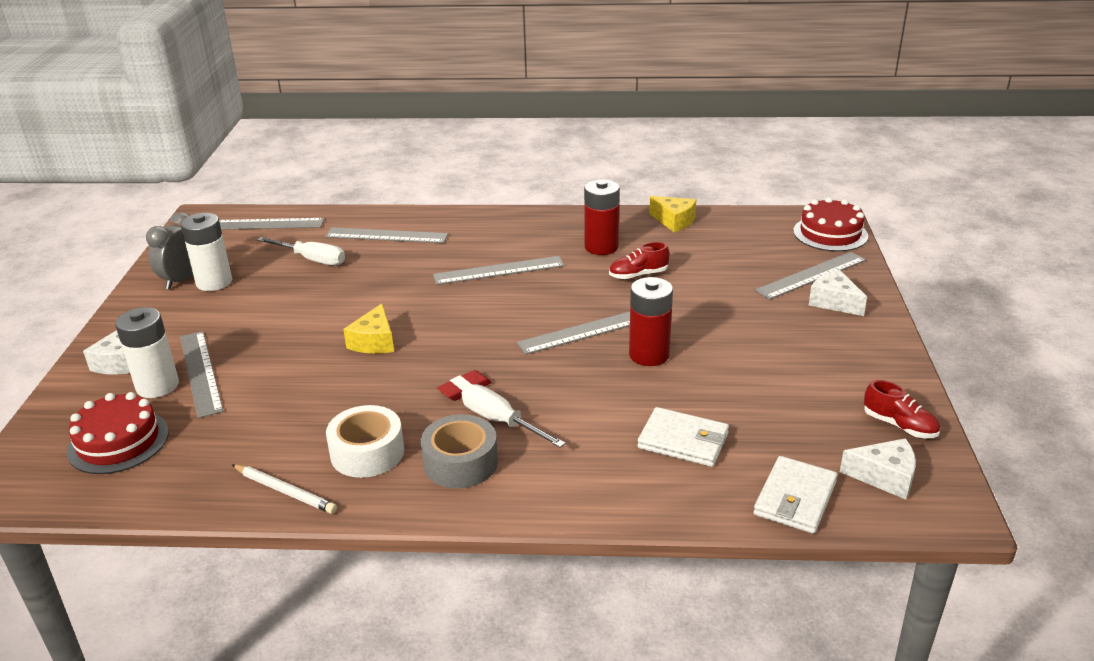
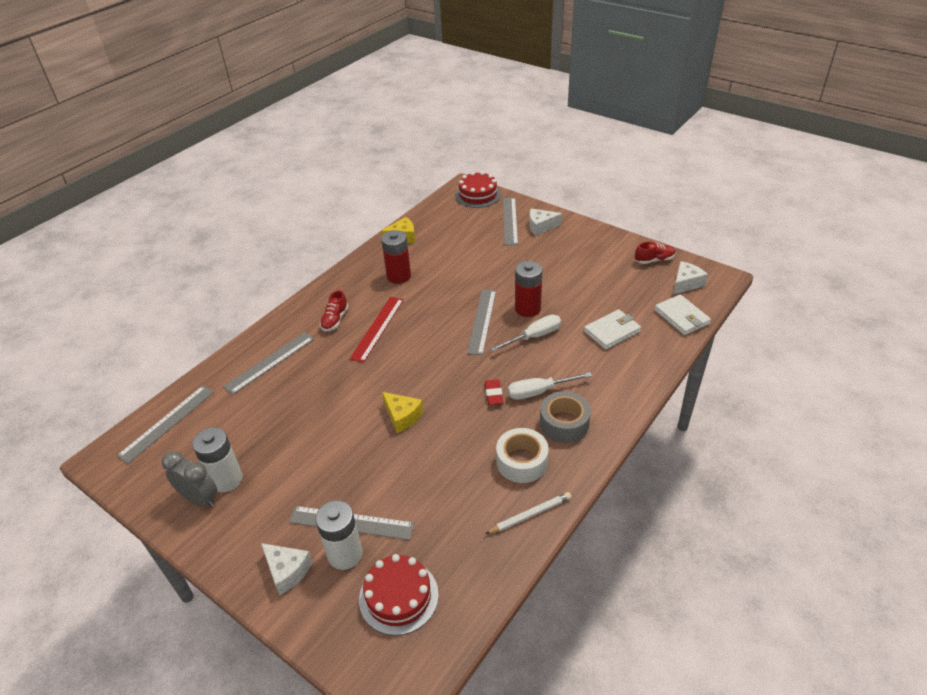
camera: 55 degrees left, 10 degrees up
grey clock [146,212,193,290] -> grey clock turned 150 degrees clockwise [162,451,217,507]
white screwdriver [257,237,345,265] -> white screwdriver moved to [491,315,561,352]
grey ruler [433,256,564,285] -> red ruler [350,297,404,363]
red shoe [609,242,670,279] -> red shoe moved to [320,290,348,331]

